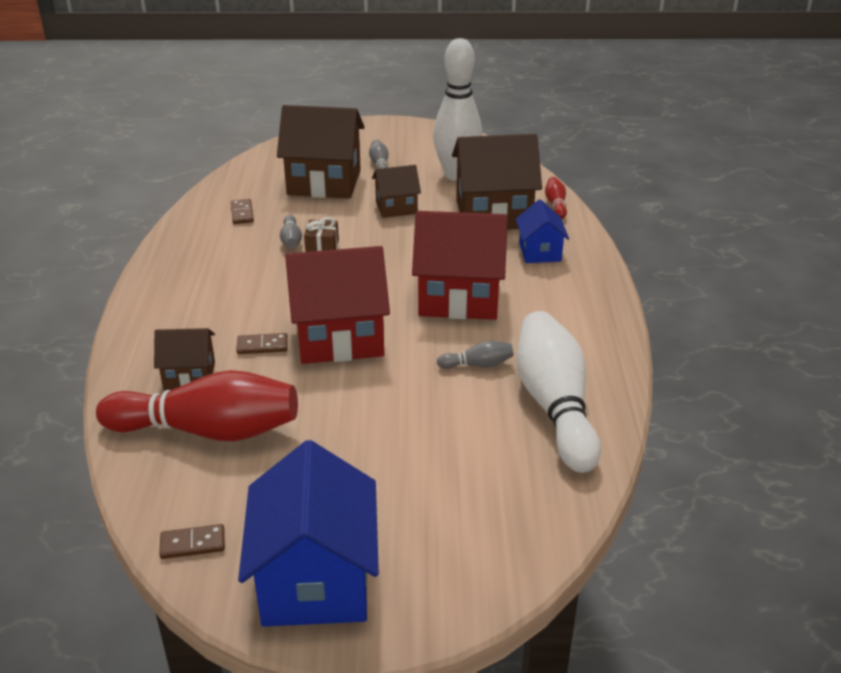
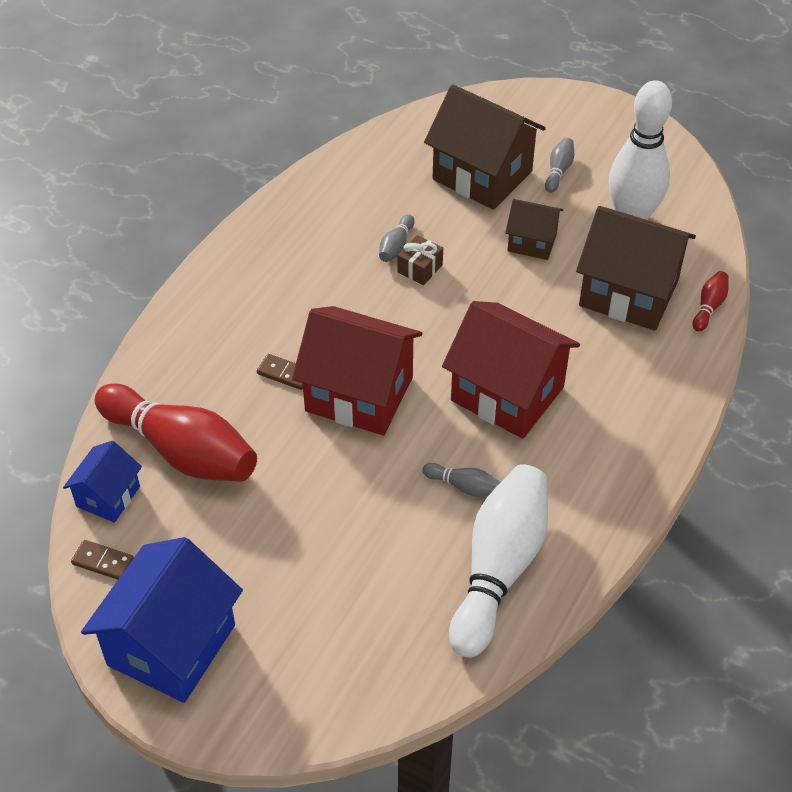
camera: 30 degrees right, 15 degrees up
brown house [154,328,215,390] -> none
brown domino [231,199,254,224] -> none
blue house [516,199,569,263] -> blue house moved to [63,441,142,523]

